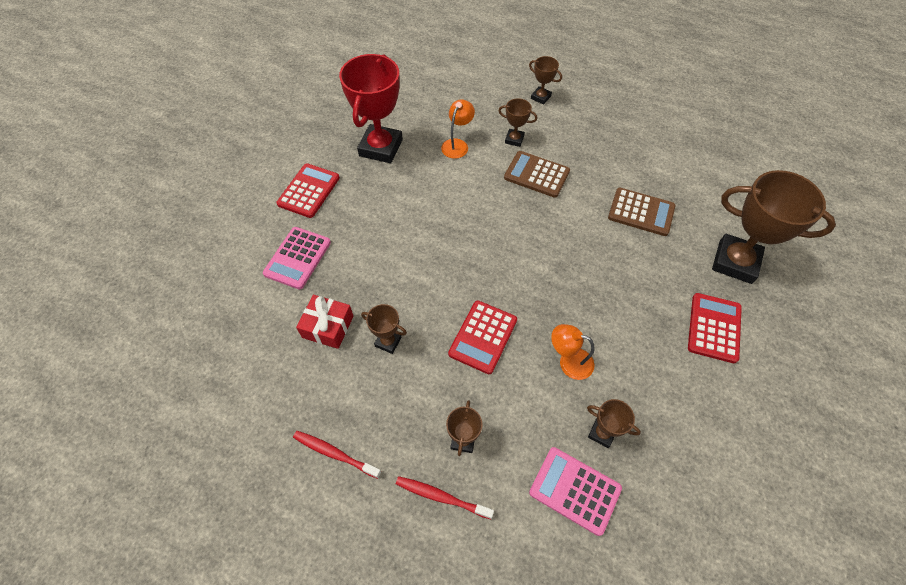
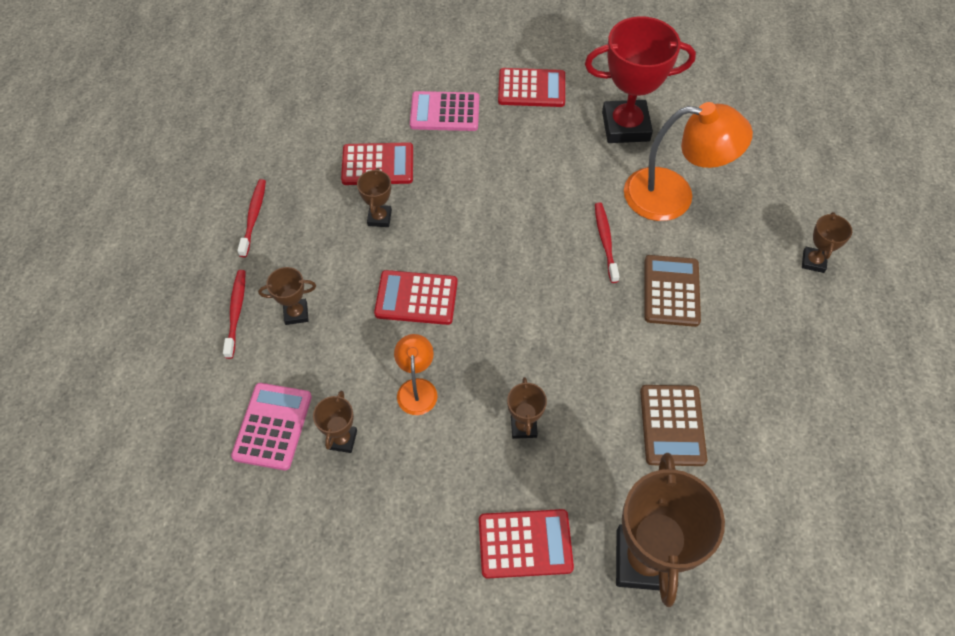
camera: 70 degrees right, 0 degrees up
red gift [296,295,354,349] -> red calculator [341,142,413,185]
orange lamp [441,99,475,159] -> orange lamp [624,102,753,221], size x1.93
brown trophy [498,98,537,147] -> brown trophy moved to [507,377,547,439]
none -> red toothbrush [595,202,620,283]

